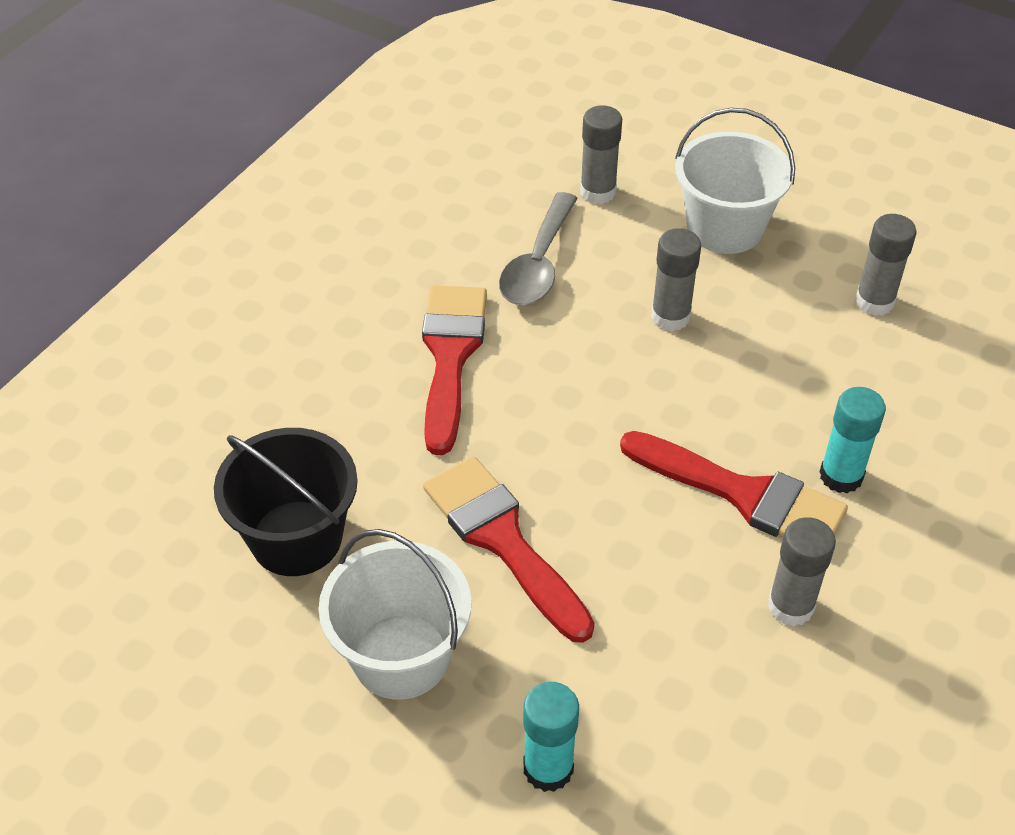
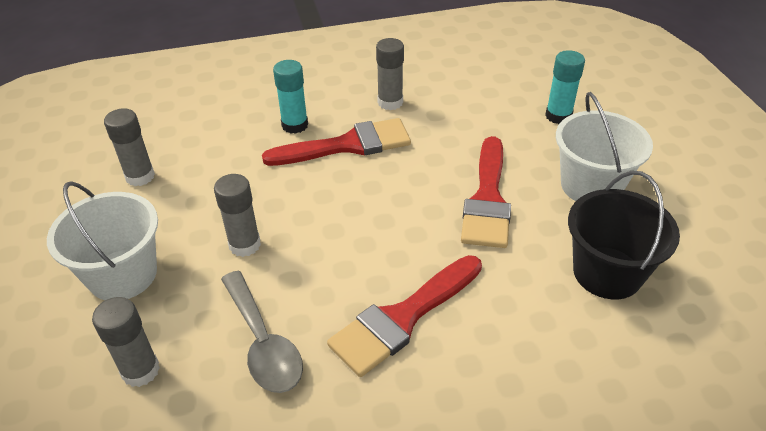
camera: 135 degrees left, 5 degrees down
grey spoon [499,192,578,305] -> grey spoon turned 90 degrees clockwise [221,271,303,393]
red brush [620,431,848,537] -> red brush turned 90 degrees clockwise [262,118,411,166]

